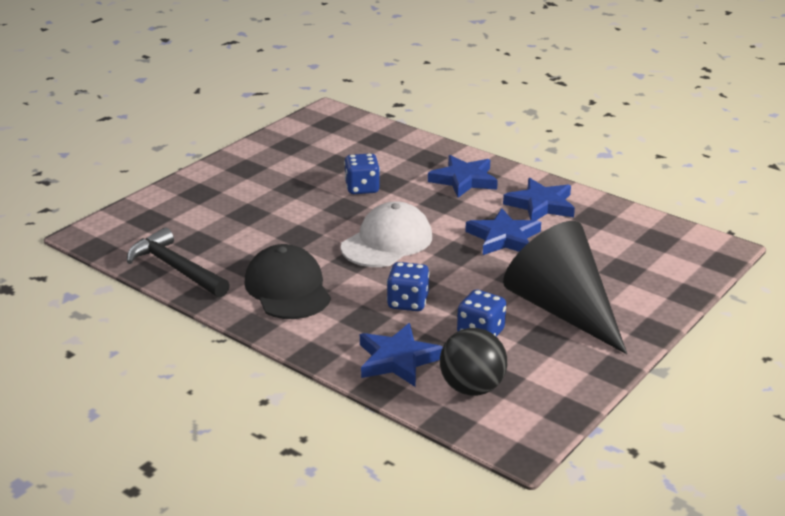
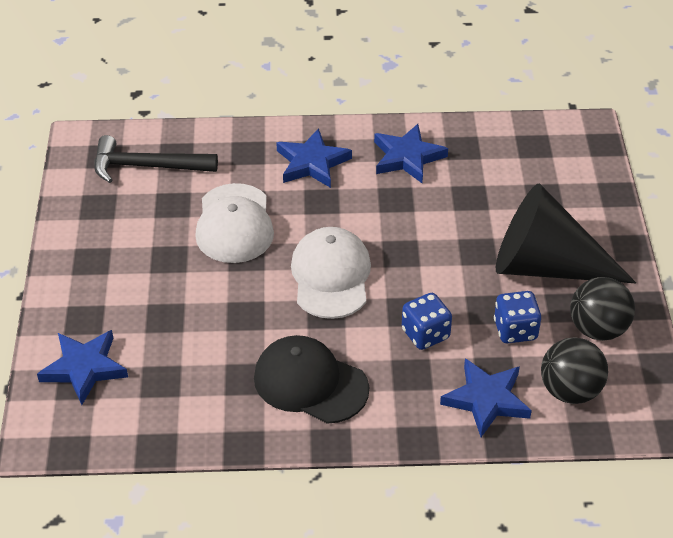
camera: 40 degrees left, 15 degrees up
black hammer [127,227,230,298] -> black hammer moved to [94,135,218,183]
blue dice [344,153,380,194] -> white cap [195,183,274,263]
blue star [465,208,541,255] -> blue star moved to [37,330,128,405]
none -> black ball [570,277,635,341]

